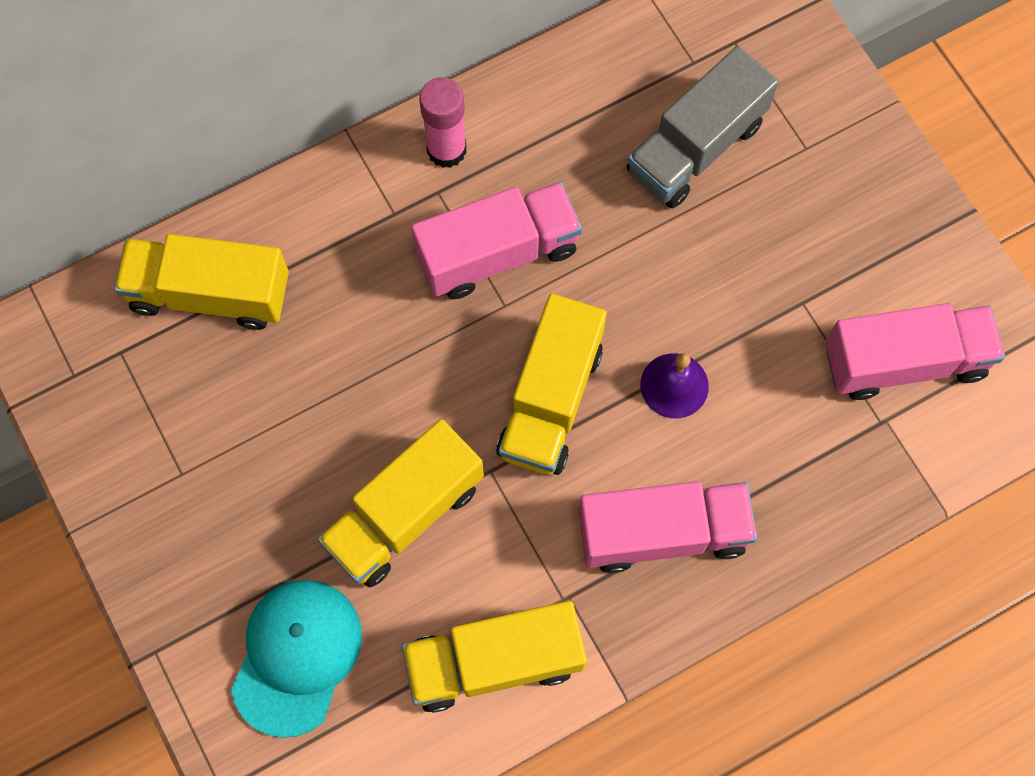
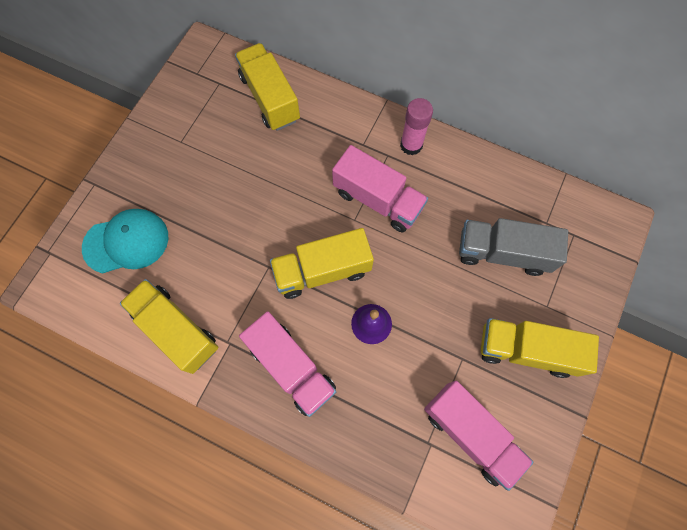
camera: 55 degrees right, 0 degrees up
yellow truck [318,419,484,587] -> yellow truck moved to [481,318,599,378]

